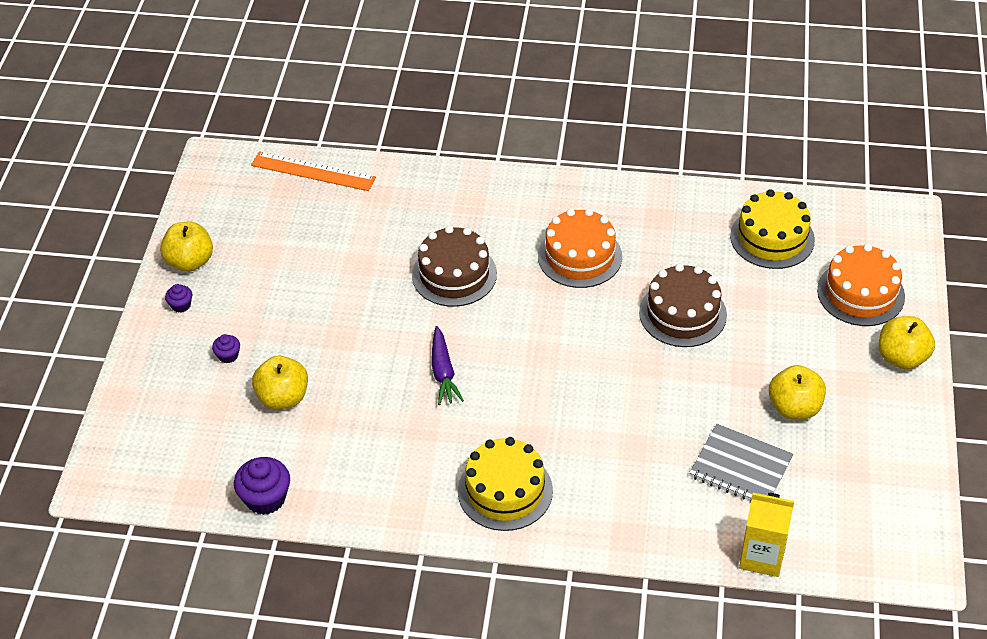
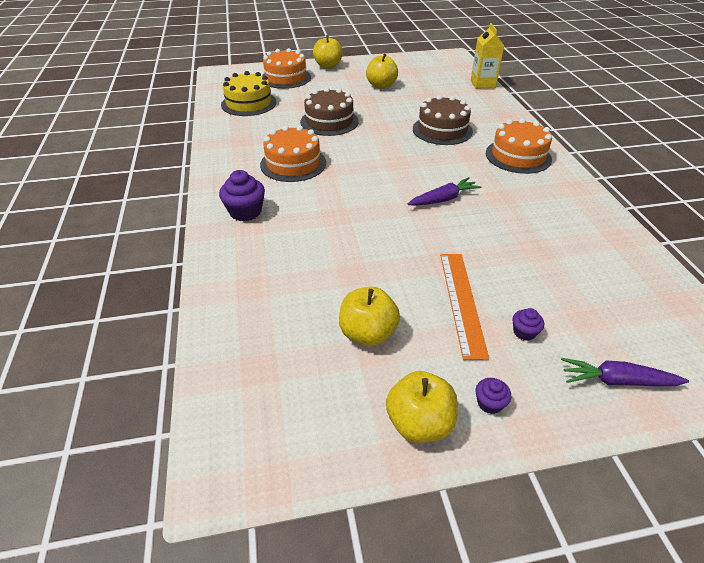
camera: 110 degrees left, 5 degrees down
purple cupcake [234,457,290,515] -> purple cupcake moved to [219,170,265,222]
orange ruler [251,151,376,191] -> orange ruler moved to [440,254,489,360]
yellow apple [252,356,308,410] -> yellow apple moved to [339,287,400,346]
brown cake [412,226,497,307] -> brown cake moved to [413,95,473,145]
yellow cake [458,437,553,531] -> orange cake [486,118,552,174]
grey notebook [689,424,793,501] -> none
none -> purple carrot [561,358,689,386]

